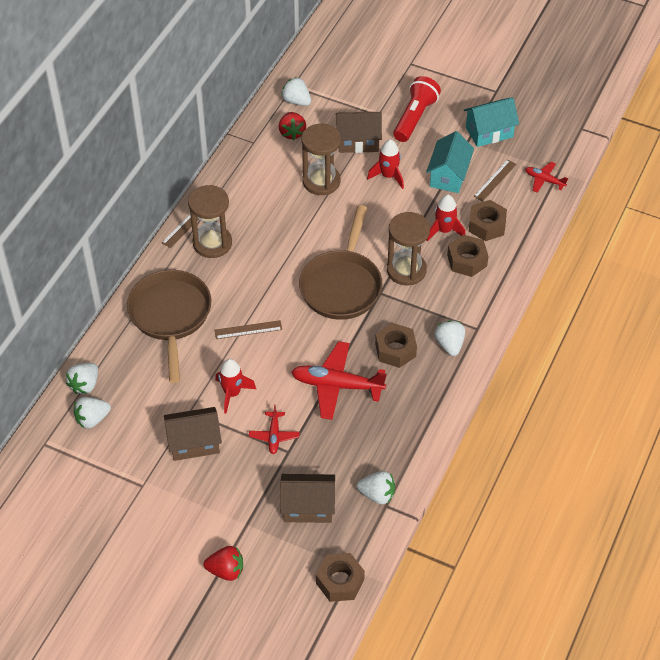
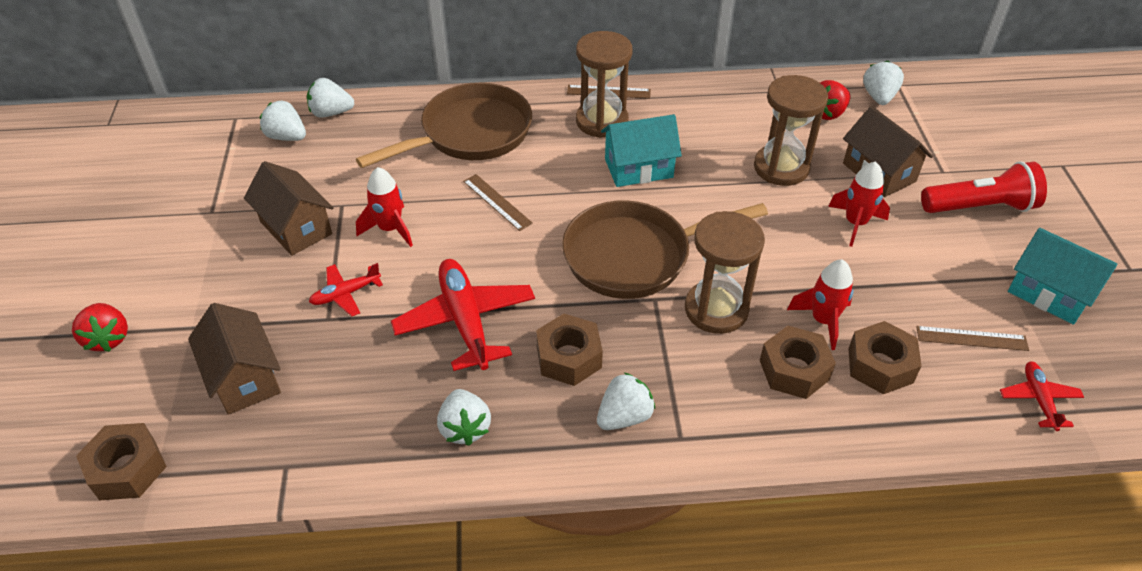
camera: 60 degrees right, 5 degrees down
white strawberry [357,471,395,505] -> white strawberry moved to [437,389,491,446]
turquoise house [426,131,474,193] -> turquoise house moved to [601,114,682,187]

